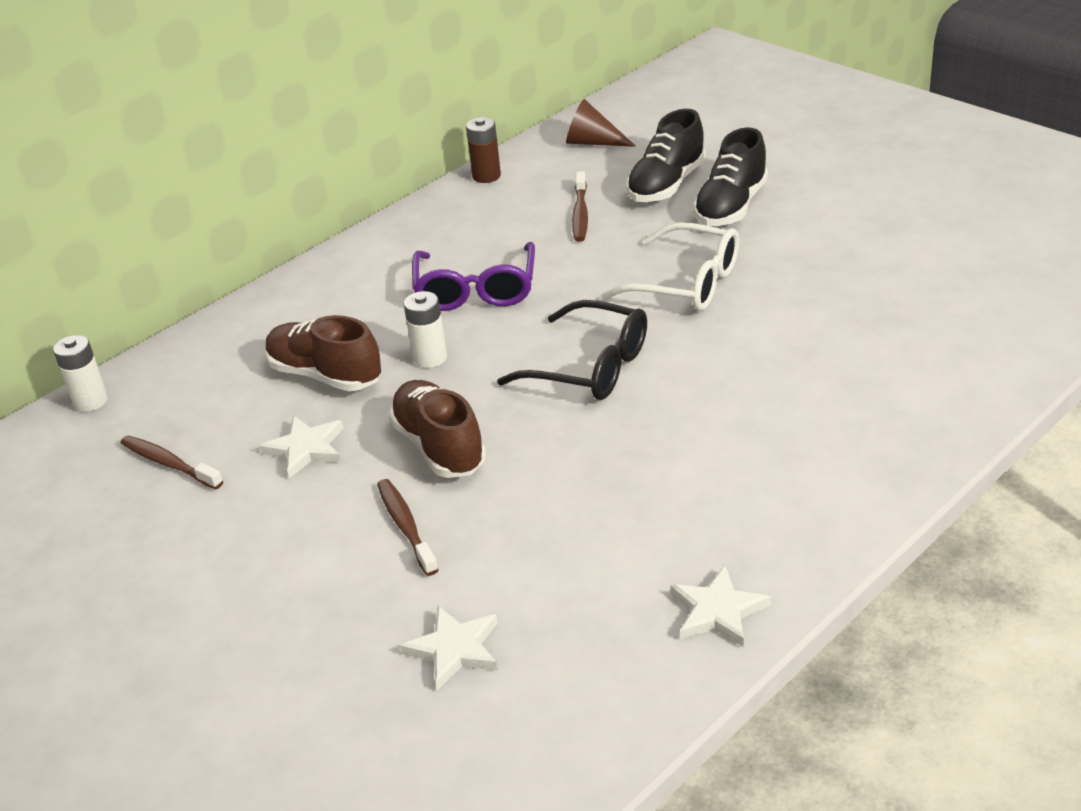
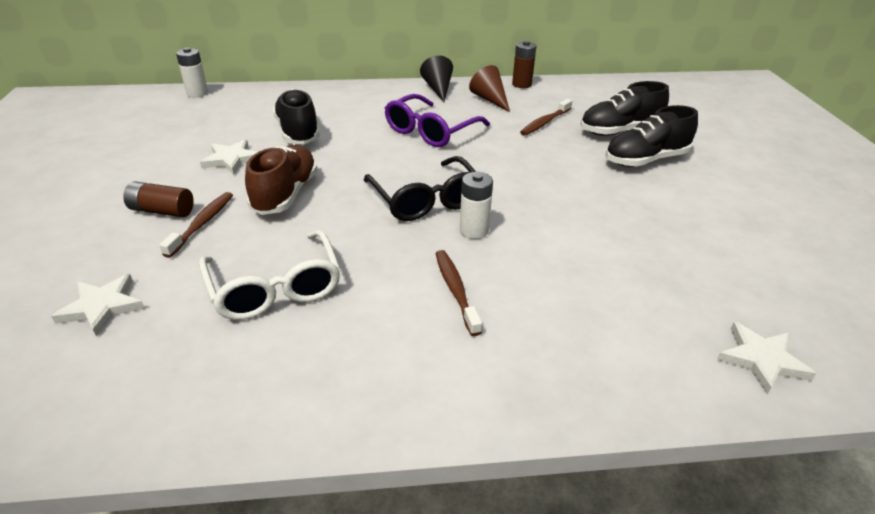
camera: 35 degrees right, 0 degrees up
brown toothbrush [120,436,223,490] -> brown toothbrush moved to [436,250,482,336]
brown shoe [265,315,382,391] -> black shoe [273,89,320,144]
white battery [404,291,447,368] -> white battery moved to [460,172,493,239]
brown cone [566,99,636,147] -> brown cone moved to [469,65,510,112]
white glasses [601,222,739,311] -> white glasses moved to [199,230,341,320]
white star [670,566,771,647] -> white star moved to [717,322,816,394]
none -> brown battery [123,181,194,217]
none -> black cone [420,56,453,102]

